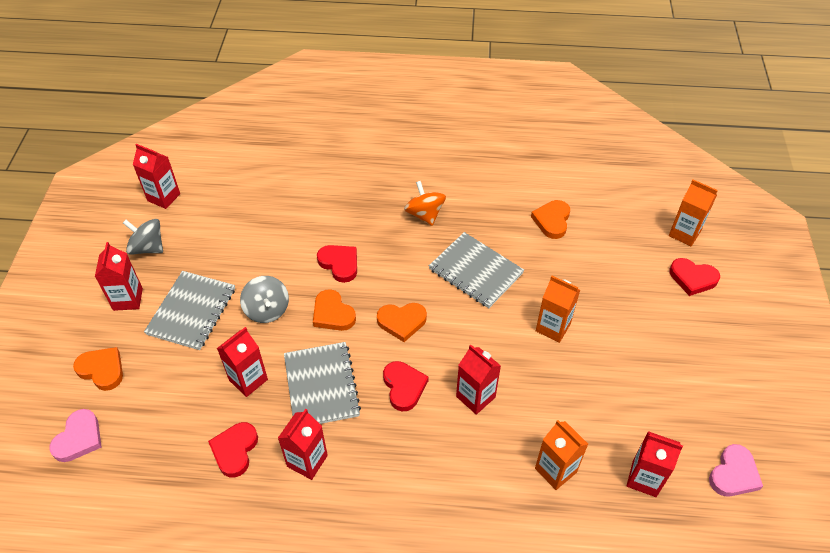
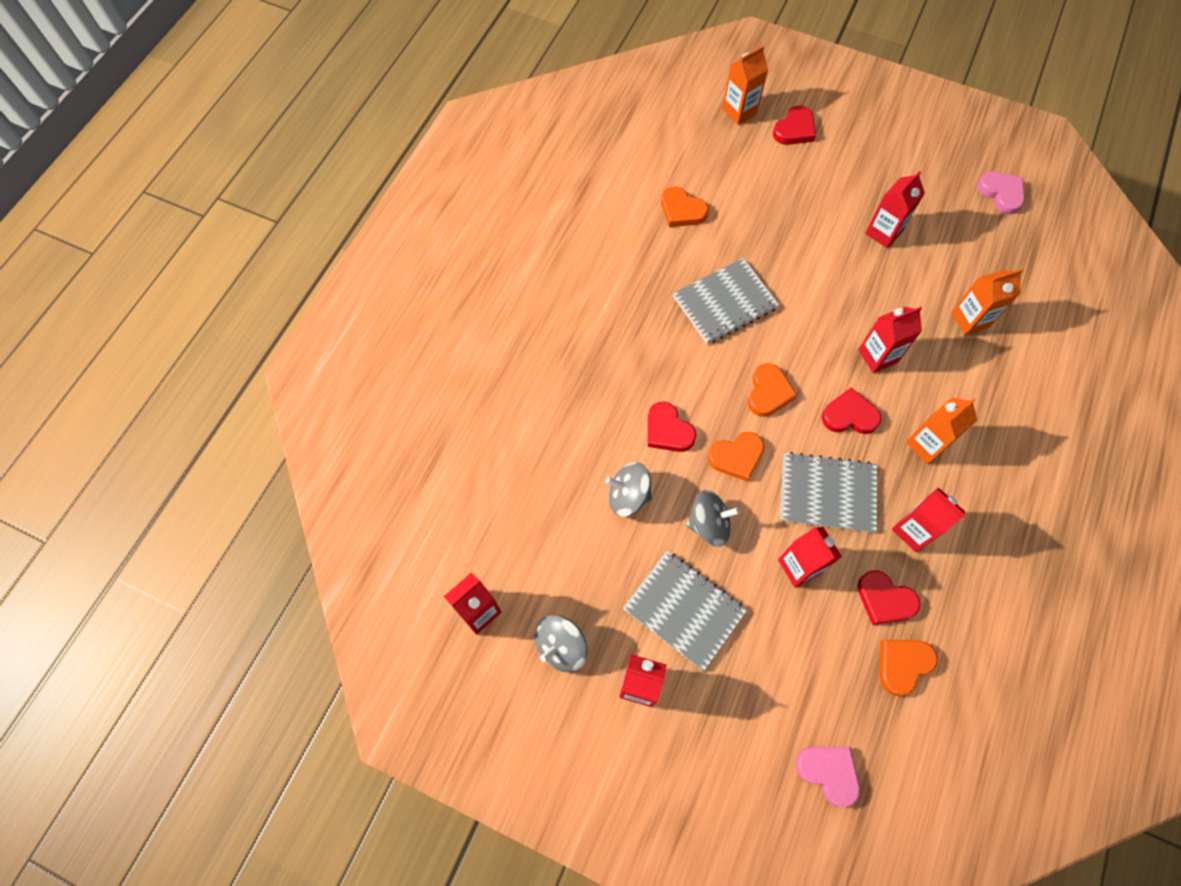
camera: 70 degrees left, 15 degrees up
orange heart [73,347,123,391] -> orange heart moved to [880,640,938,696]
red heart [317,245,357,283] -> red heart turned 105 degrees counterclockwise [648,402,696,452]
orange spinning top [404,181,446,226] -> none
orange carton [536,276,580,343] -> orange carton moved to [906,397,978,464]
red carton [626,431,683,497] -> red carton moved to [865,171,925,248]
none -> grey spinning top [606,462,652,517]

